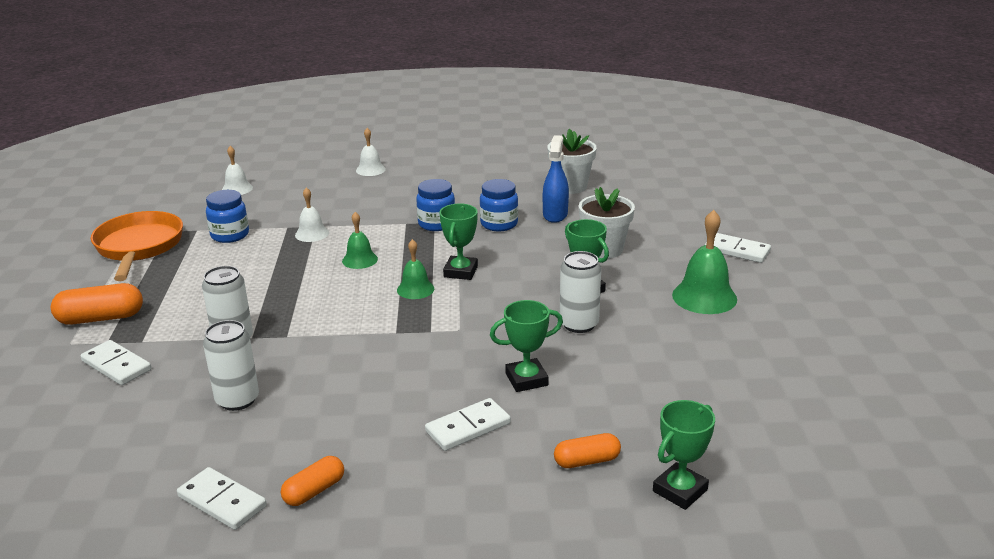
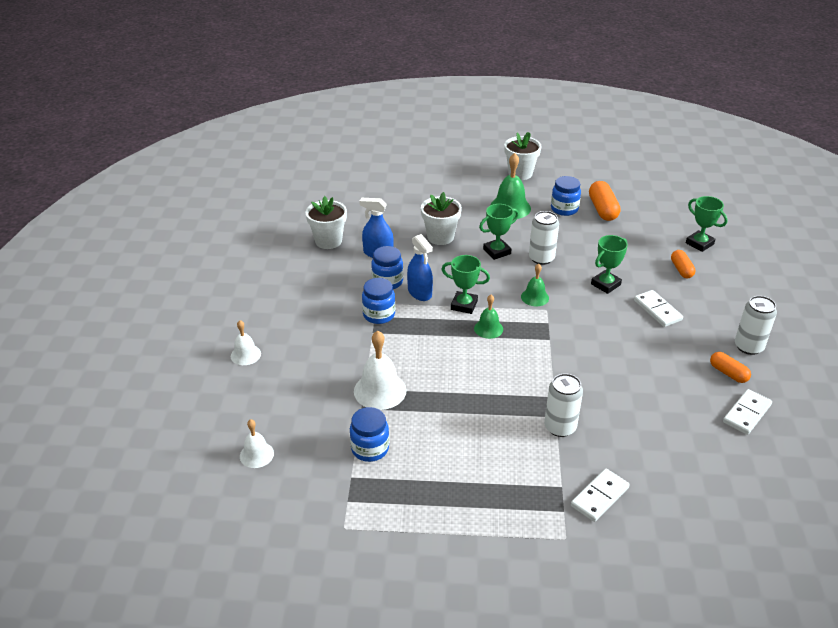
camera: 85 degrees left, 10 degrees up
orange capsule [51,283,143,325] -> orange capsule moved to [589,181,621,221]
orange pan [91,211,183,281] -> none
white can [203,320,259,411] -> white can moved to [735,296,777,355]
white bell [295,187,329,242] -> white bell [354,331,407,410], size x1.67
green bell [342,212,378,269] -> green bell moved to [521,264,549,306]
green trophy [490,300,563,392] -> green trophy turned 60 degrees clockwise [591,235,628,294]
white domino [705,233,771,263] -> none
none -> blue spray bottle [407,234,433,301]
none -> white flower pot [504,132,542,180]
none -> blue jar [551,176,581,216]

